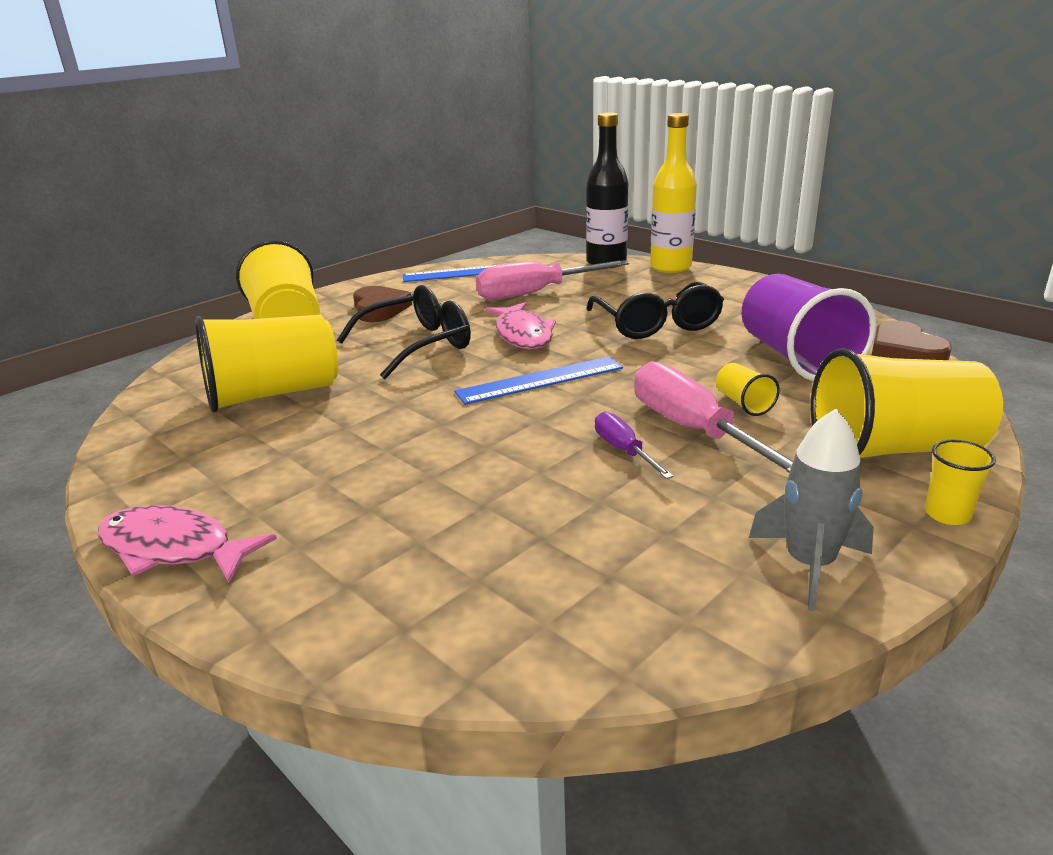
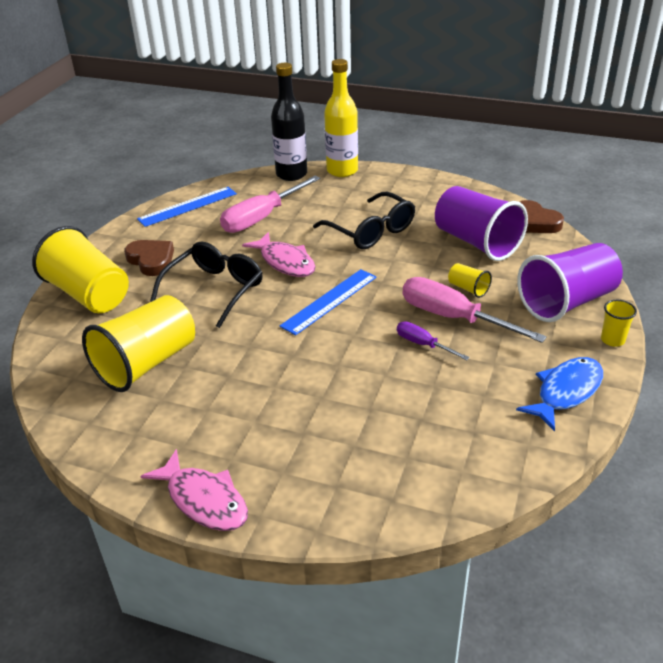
camera: 25 degrees left, 10 degrees up
pink fish [97,505,277,583] -> pink fish turned 135 degrees counterclockwise [140,449,248,531]
grey rocket [749,409,874,611] -> blue fish [516,357,603,431]
yellow cup [811,348,1003,458] -> purple cup [517,243,623,322]

